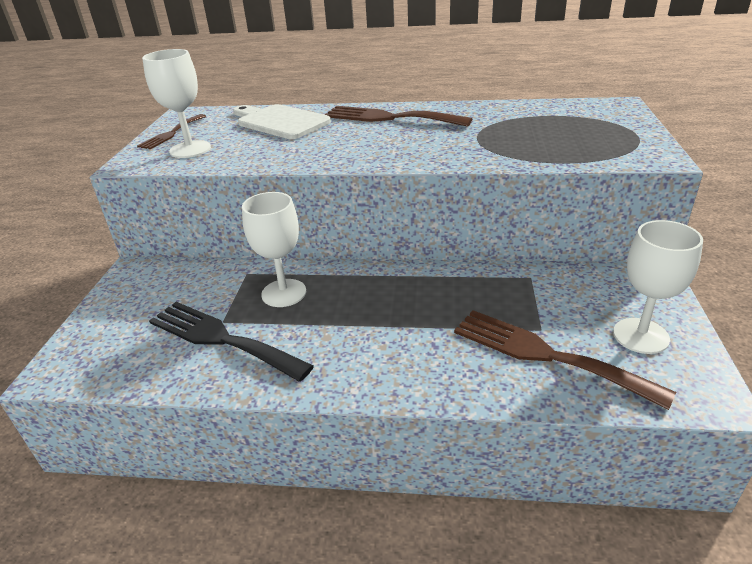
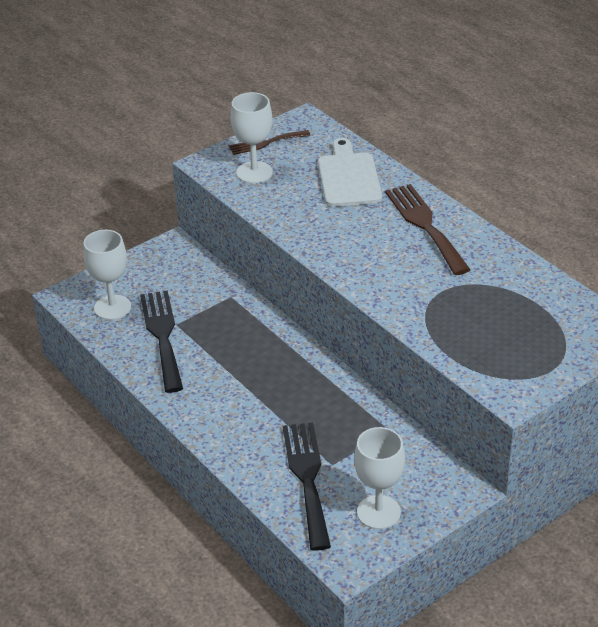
camera: 45 degrees right, 5 degrees up
white goblet [242,192,306,307] -> white goblet moved to [83,230,131,320]
brown fork [454,310,676,410] -> black fork [283,422,331,551]

